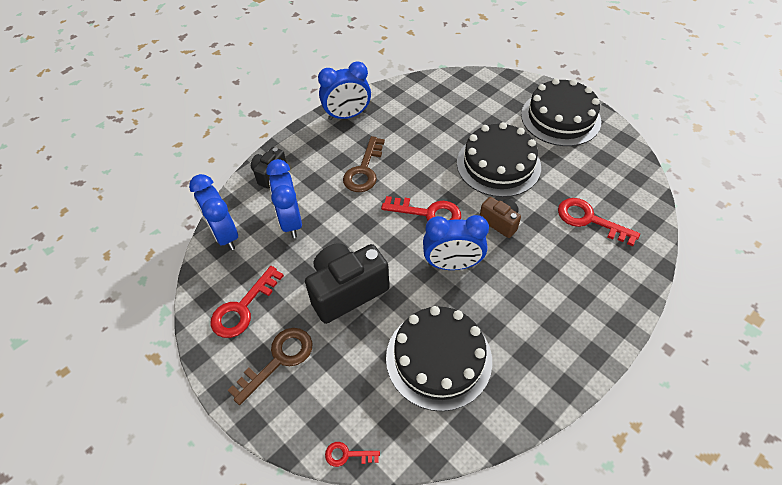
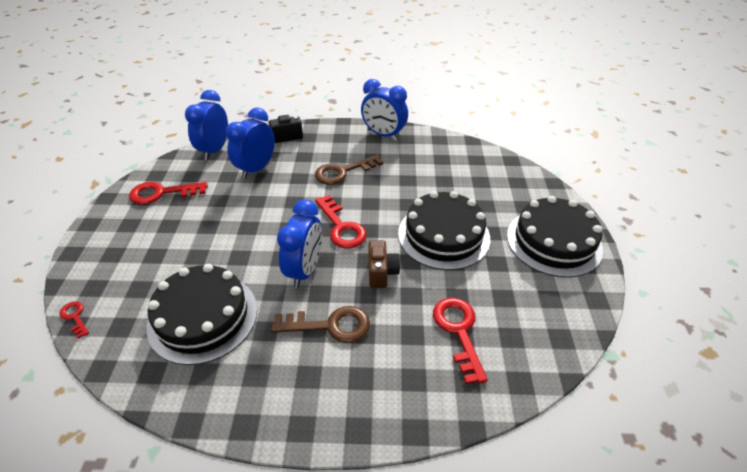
camera: 45 degrees right, 10 degrees down
brown key [228,328,313,405] -> brown key moved to [271,306,370,343]
black camera [305,243,389,324] -> none
blue clock [423,215,489,270] -> blue clock turned 120 degrees counterclockwise [277,199,322,288]

